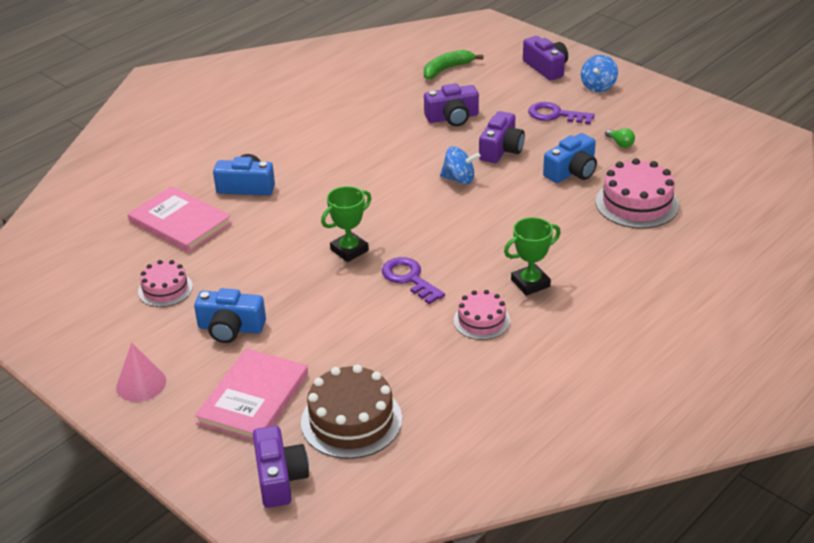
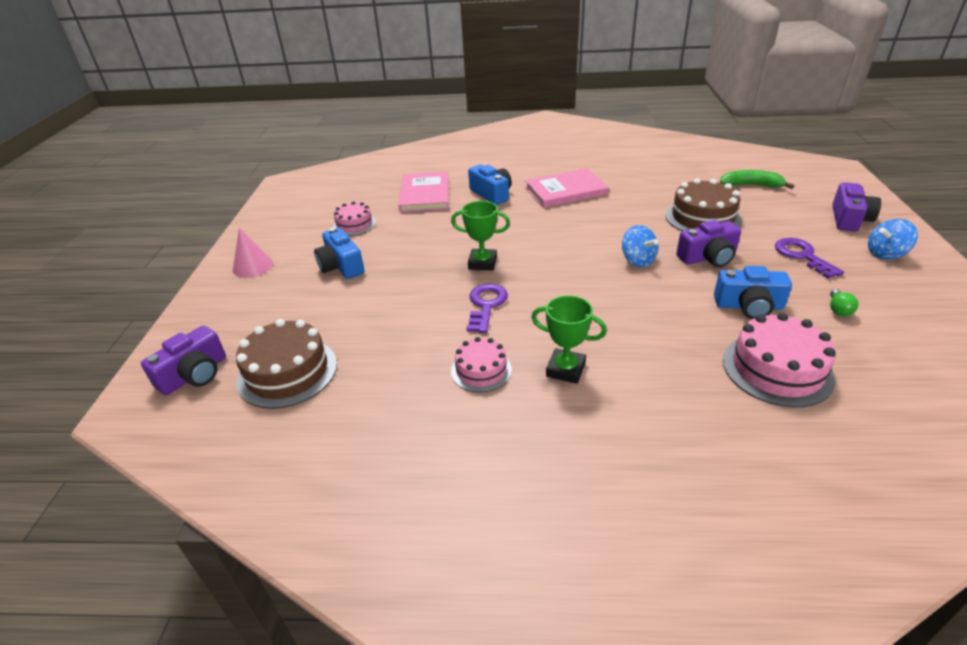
camera: 50 degrees right, 0 degrees up
pink book [195,348,308,441] -> pink book moved to [525,168,609,208]
purple camera [424,83,479,126] -> brown cake [665,178,742,231]

